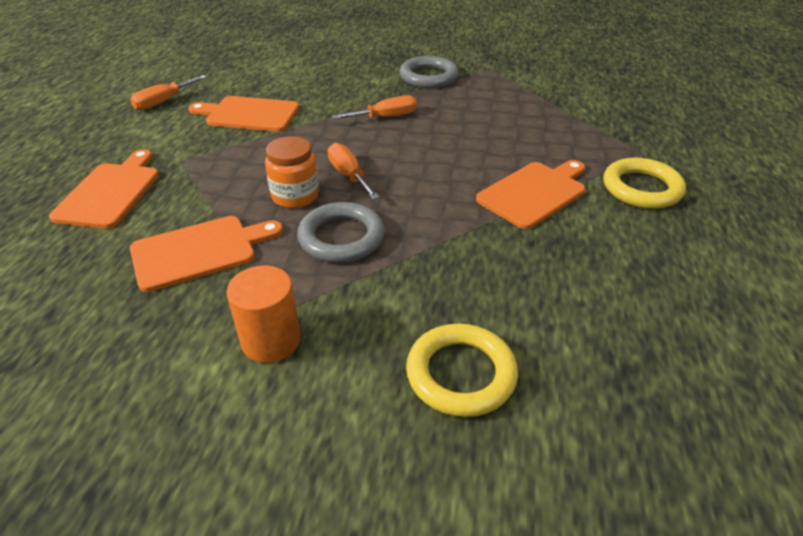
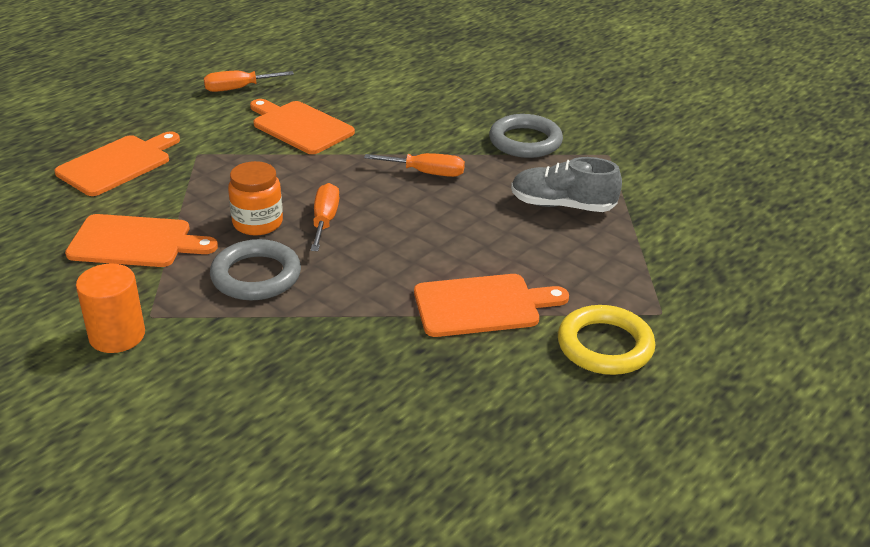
camera: 30 degrees right, 5 degrees down
yellow ring [406,324,518,417] -> none
none -> grey shoe [511,157,622,212]

